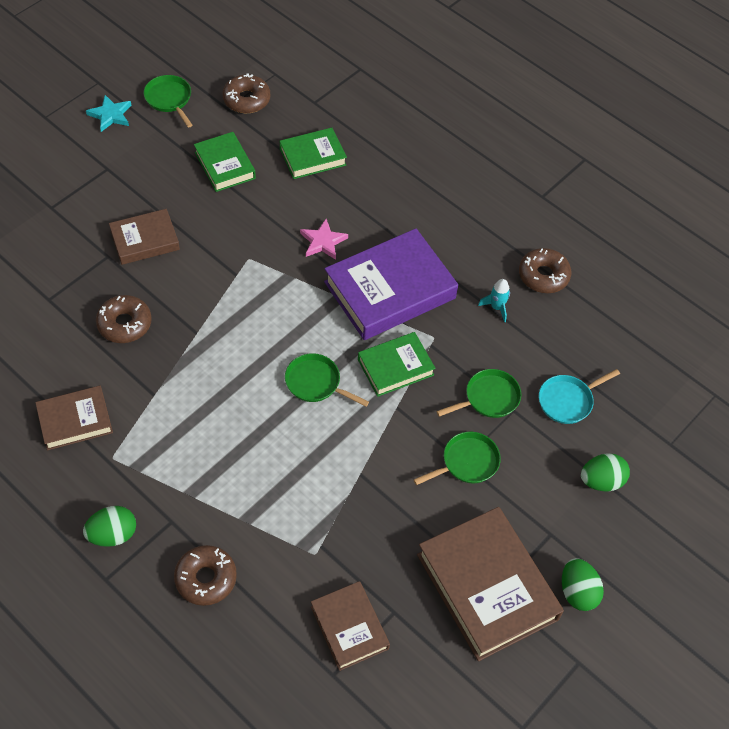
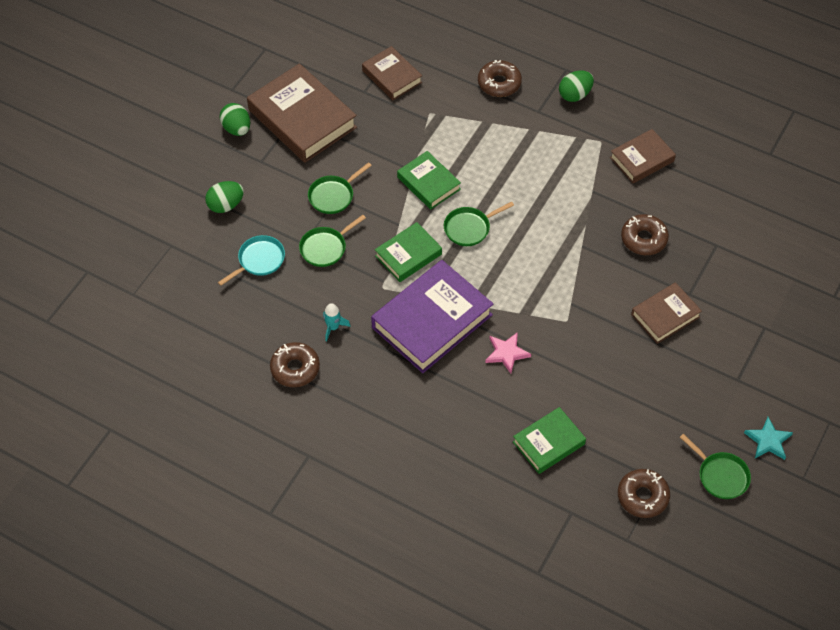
camera: 170 degrees right, 0 degrees up
green book [194,132,256,192] -> green book moved to [397,151,461,210]
green pan [285,353,369,407] -> green pan turned 135 degrees clockwise [444,201,514,246]

